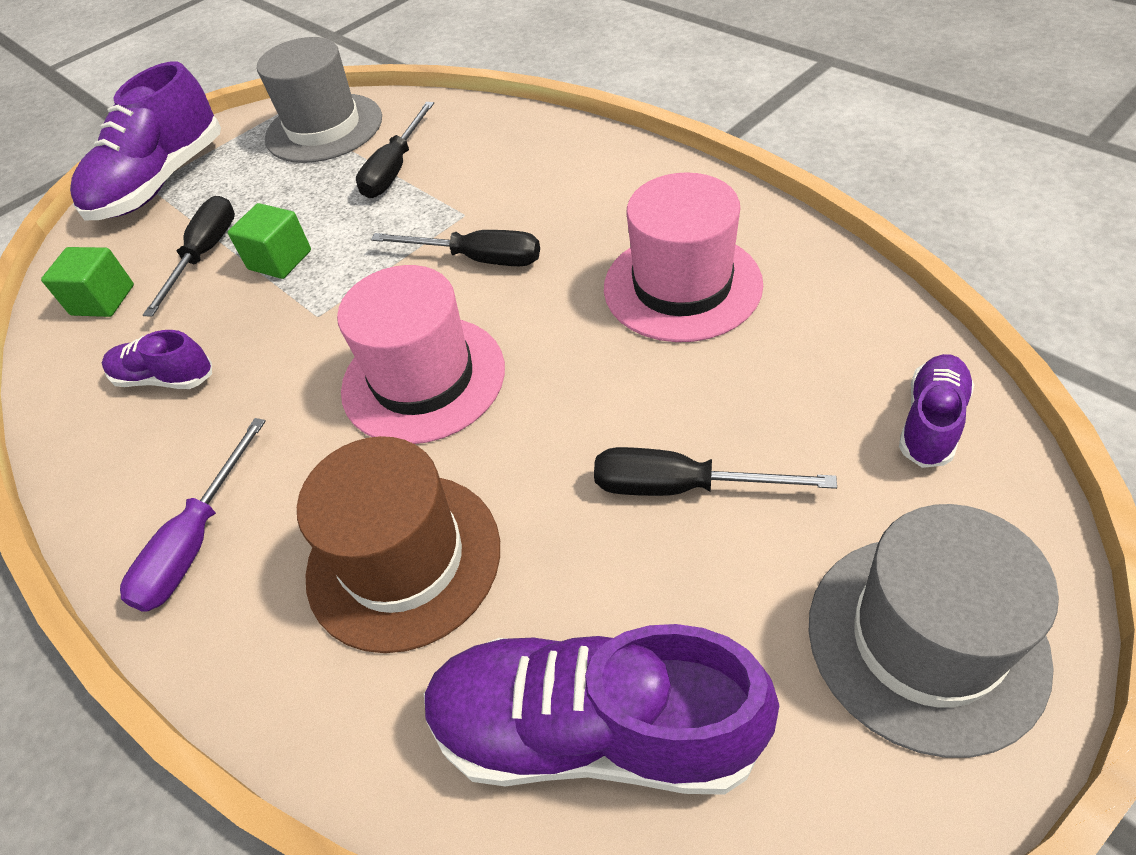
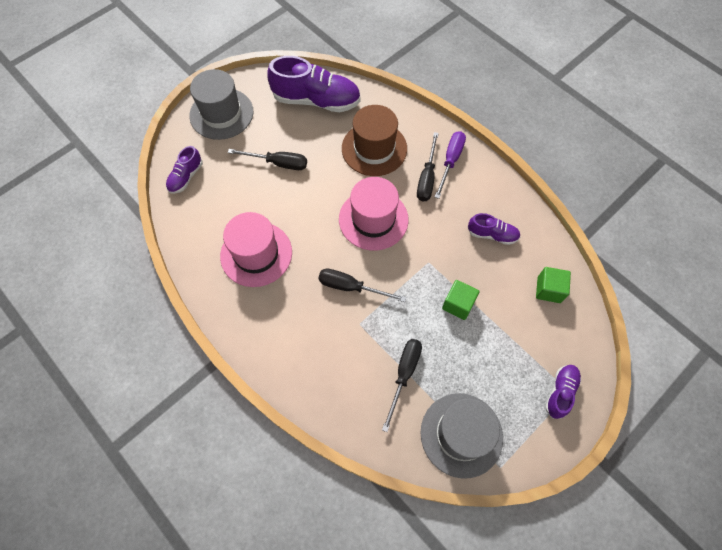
camera: 175 degrees right, 15 degrees up
purple shoe [70,62,221,220] -> purple shoe [545,365,581,419], size x0.52
black screwdriver [143,196,235,317] -> black screwdriver moved to [417,132,439,202]

